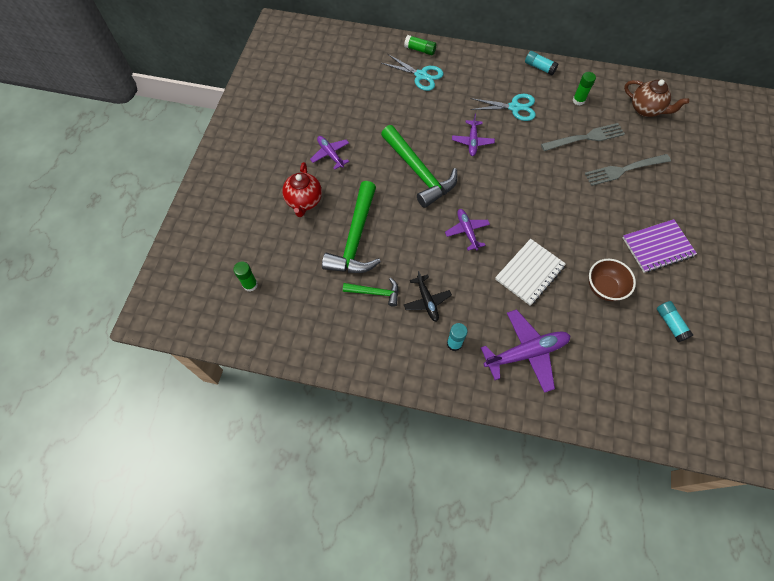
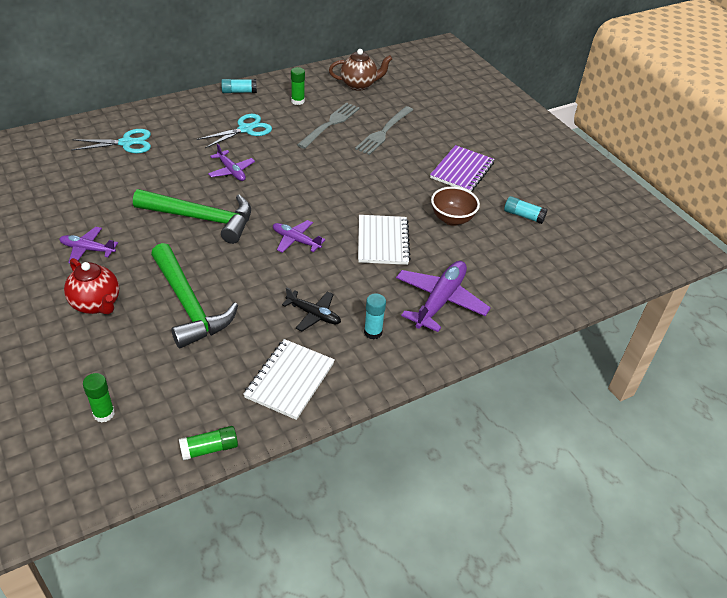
camera: 45 degrees left, 20 degrees down
green hammer [343,278,399,307] -> none
green glue stick [404,35,436,55] -> green glue stick moved to [179,426,238,461]
none -> white notebook [243,339,335,420]

